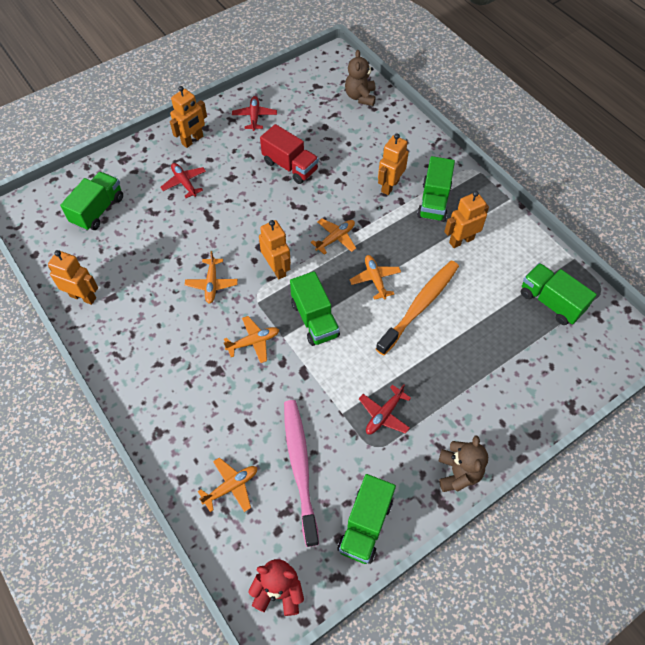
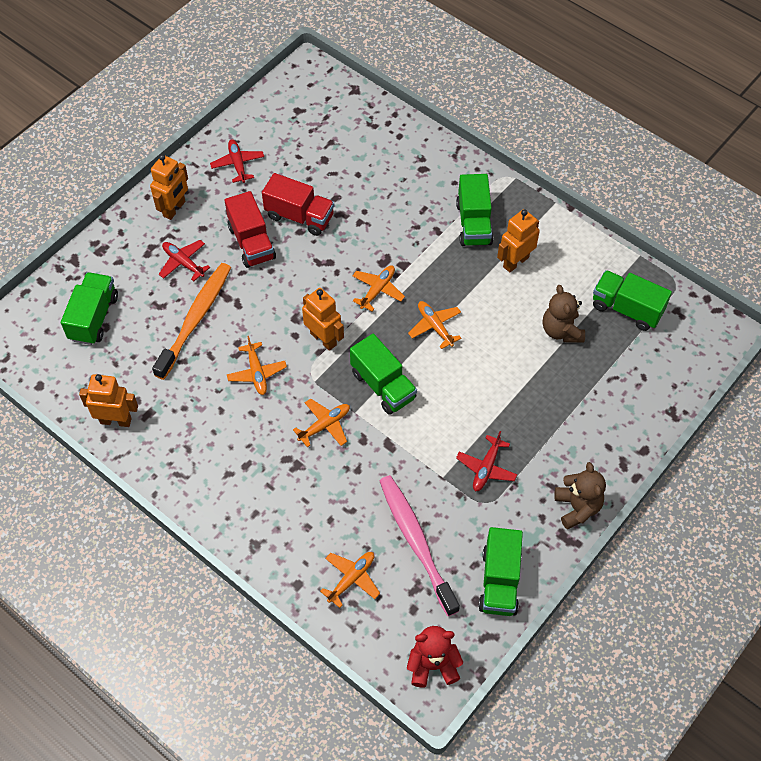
camera: 15 degrees left, 0 degrees up
brown teddy bear [345,50,376,106] -> brown teddy bear moved to [543,285,585,343]
orange toothbrush [376,261,459,355] -> orange toothbrush moved to [152,263,231,380]
orange robot [378,133,409,195] -> none
none -> red truck [225,191,276,268]

